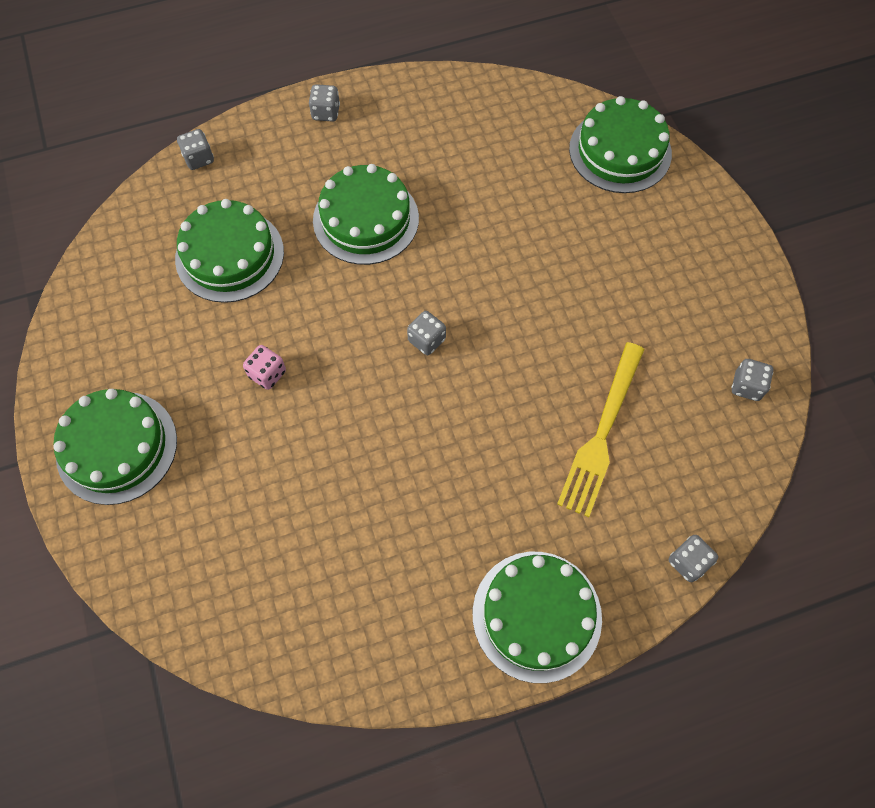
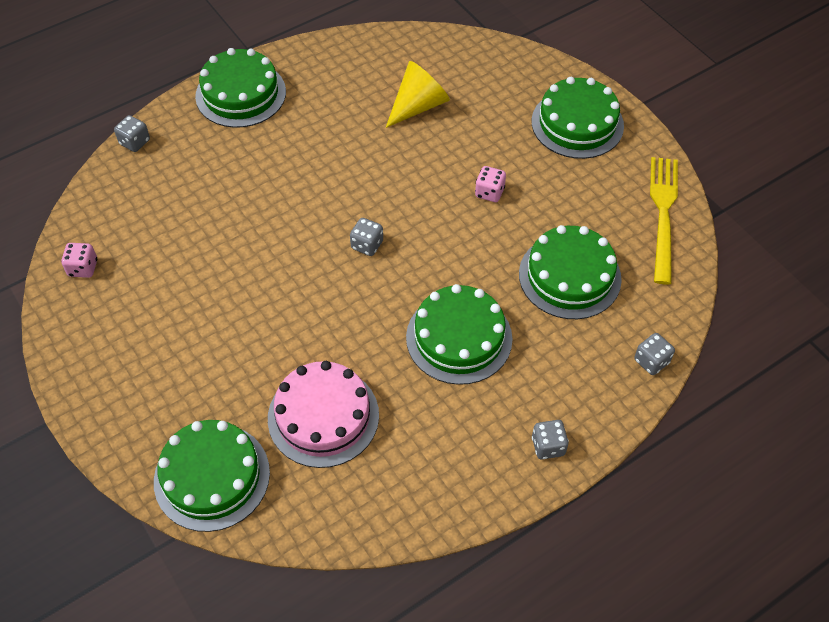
camera: 165 degrees right, 10 degrees down
yellow fork [557,342,645,517] -> yellow fork moved to [650,157,678,285]
grey dice [732,359,773,401] -> pink dice [61,243,97,278]
none -> pink cake [268,361,379,468]
none -> yellow cone [386,61,450,128]

